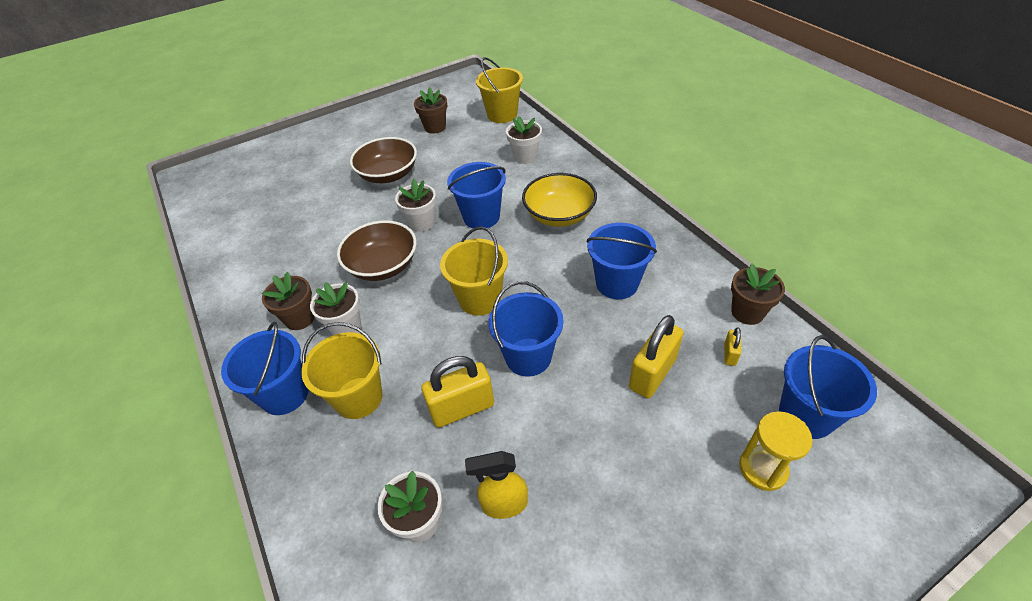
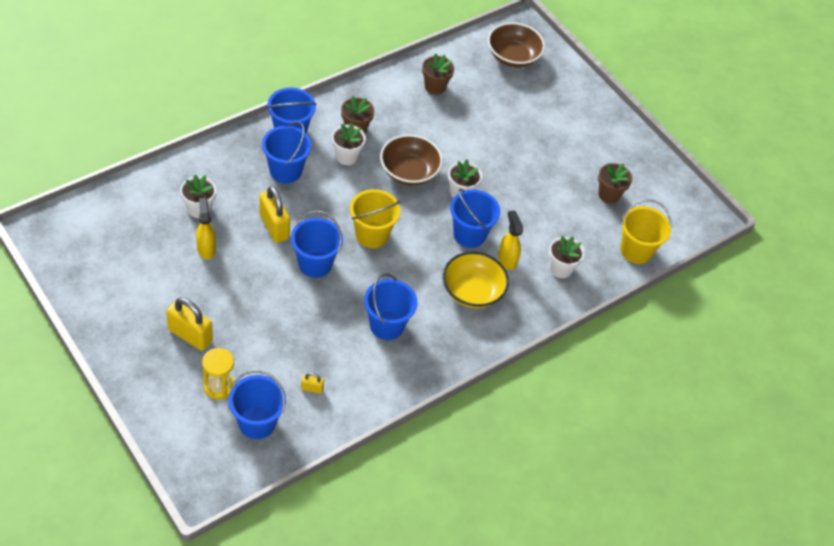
camera: 75 degrees right, 5 degrees up
yellow bucket [301,322,383,419] -> blue bucket [262,121,312,183]
brown bowl [350,137,417,183] -> brown bowl moved to [488,23,545,68]
yellow padlock [629,315,683,398] -> yellow padlock moved to [166,297,213,351]
brown flower pot [731,263,785,325] -> brown flower pot moved to [422,53,454,95]
none -> yellow spray bottle [498,210,523,270]

